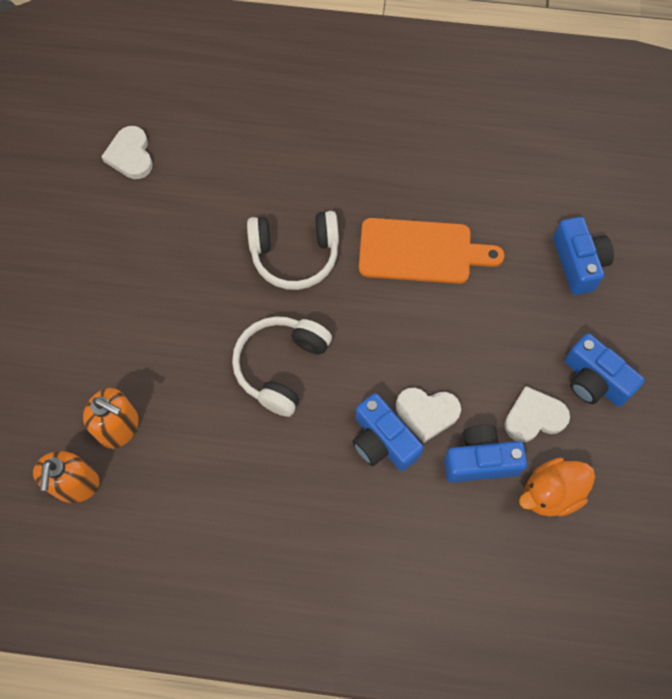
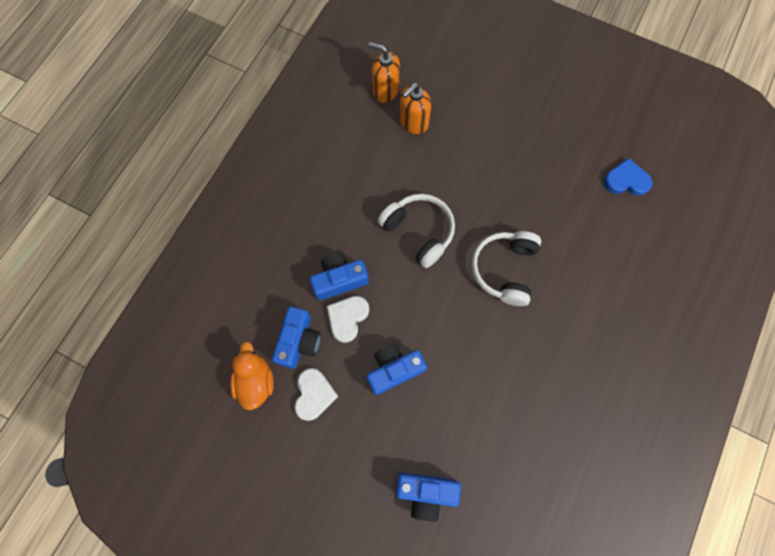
camera: 110 degrees right, 5 degrees up
white heart [101,126,152,179] -> blue heart [604,158,653,196]
orange cutting board [359,218,505,284] -> none
blue camera [565,333,645,407] -> blue camera moved to [366,344,427,395]

